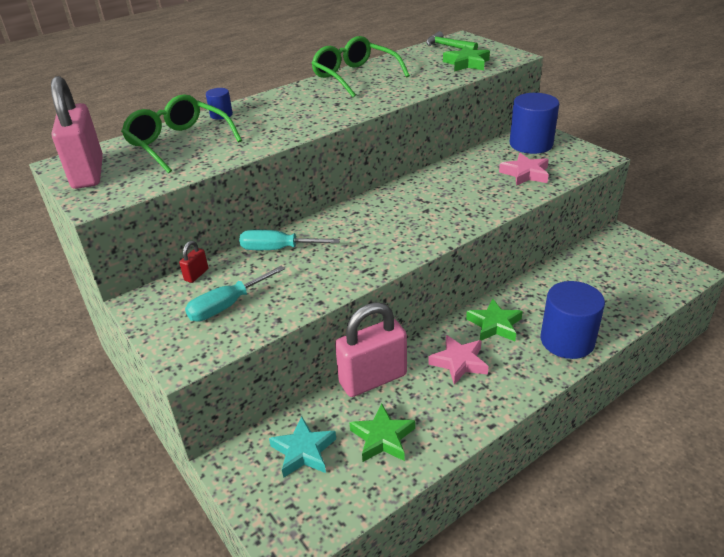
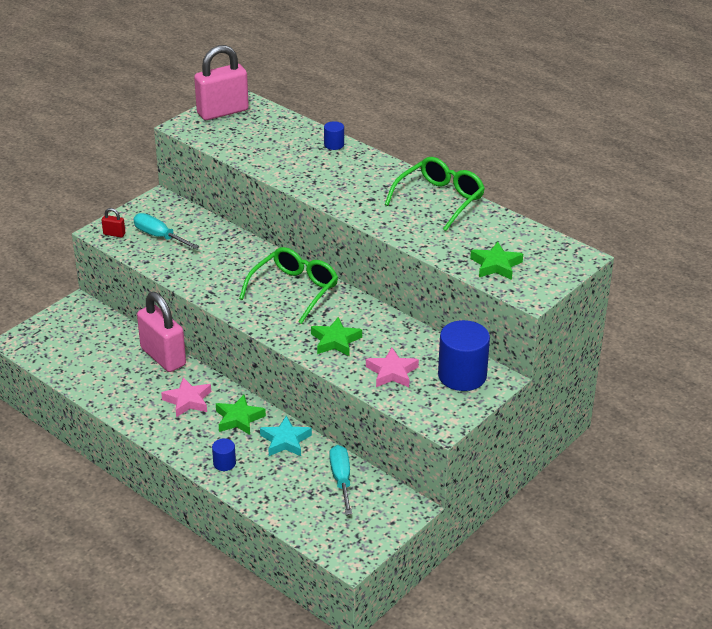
camera: 75 degrees right, 0 degrees up
green glasses [121,94,242,173] -> green glasses moved to [239,247,338,324]
red padlock [179,241,208,283] -> red padlock moved to [102,208,125,238]
turquoise screwdriver [239,230,340,250] -> turquoise screwdriver moved to [329,445,352,515]
turquoise star [269,416,336,478] -> turquoise star moved to [260,416,312,456]
green star [349,404,415,462] -> green star moved to [311,317,362,356]
green hammer [426,31,478,50] -> none
blue cylinder [540,281,605,359] -> blue cylinder [212,438,236,471], size x0.47

